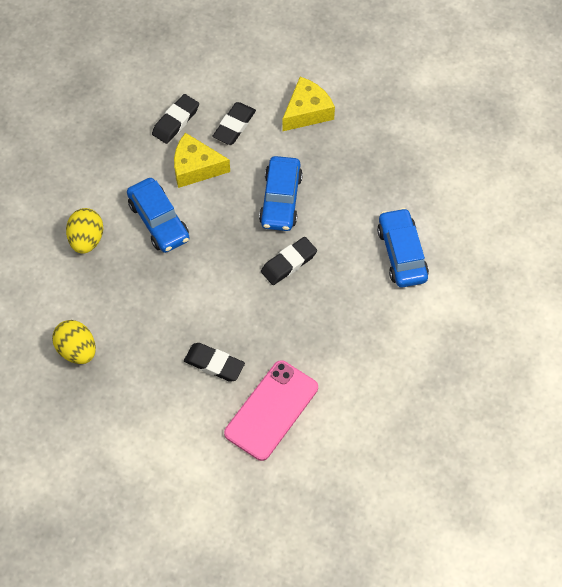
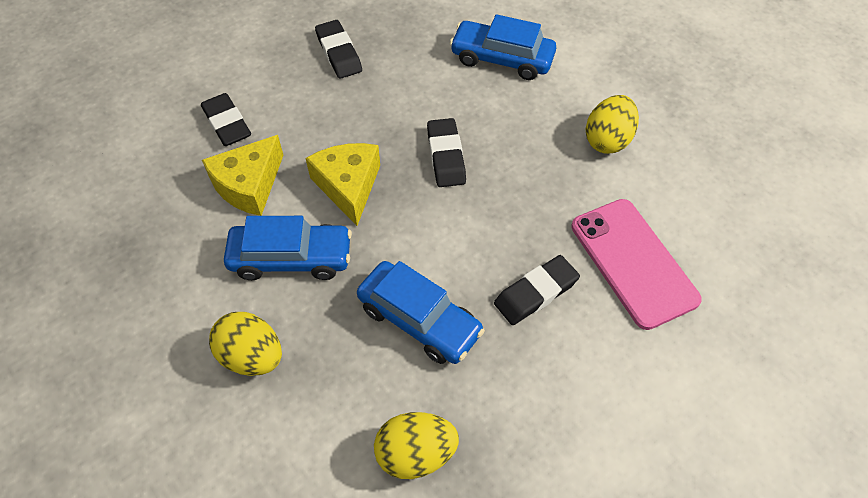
camera: 60 degrees left, 5 degrees down
black eraser [152,94,199,144] -> black eraser moved to [315,20,362,79]
blue car [259,156,303,231] -> blue car moved to [357,261,485,364]
yellow cheese [282,77,335,132] -> yellow cheese moved to [305,143,380,226]
none -> yellow egg [586,95,639,154]

